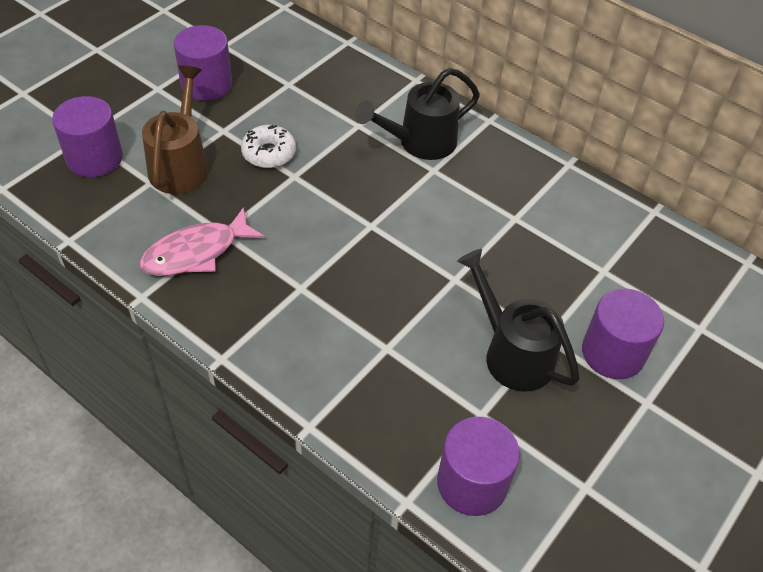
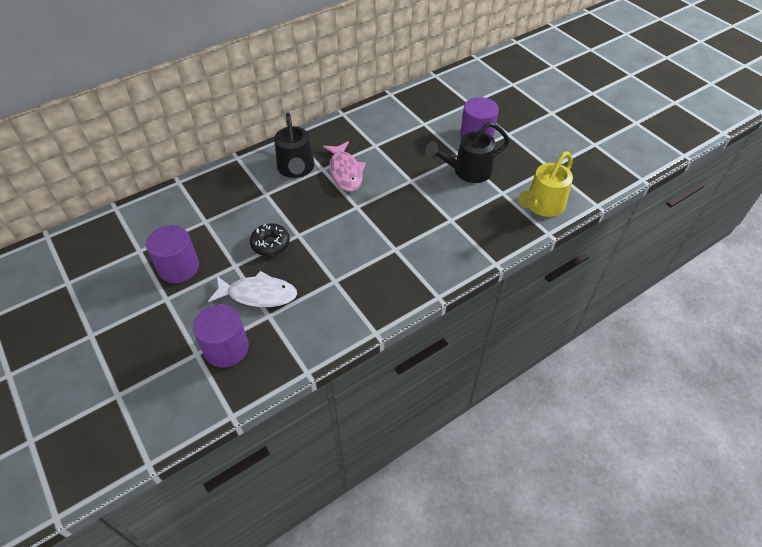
camera: 70 degrees left, 0 degrees up
pink fish [139,207,265,276] -> pink fish moved to [323,141,366,191]
brown watering can [142,65,208,194] -> white fish [208,271,297,307]
white donut [241,125,296,168] -> black donut [250,223,290,256]
purple cylinder [437,417,520,516] -> yellow watering can [518,151,573,217]

